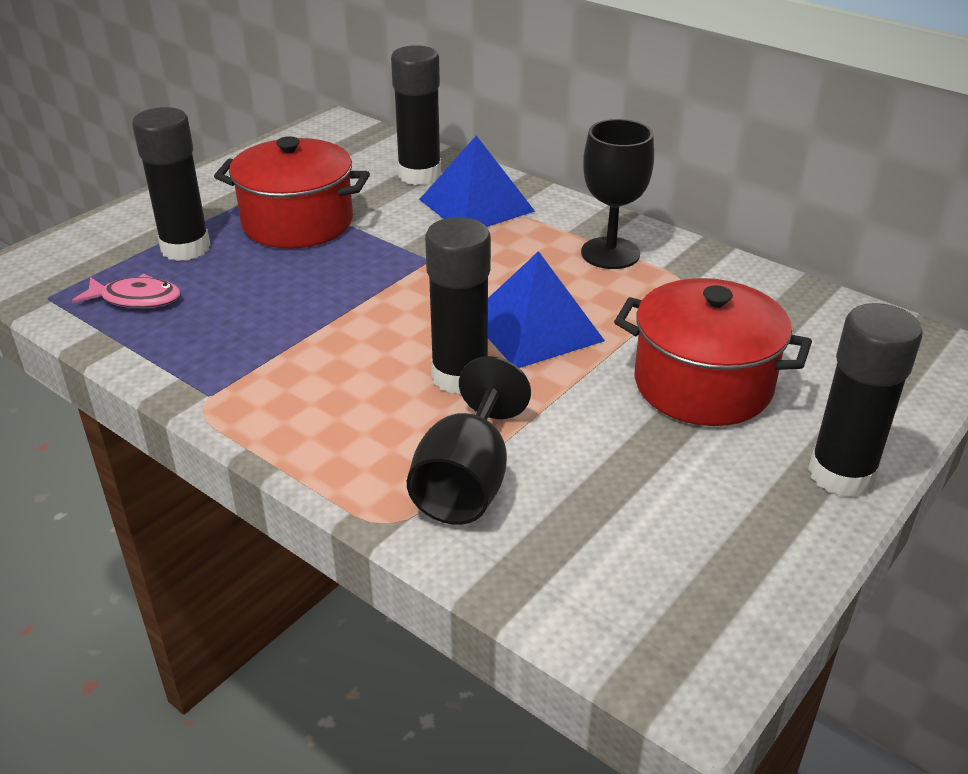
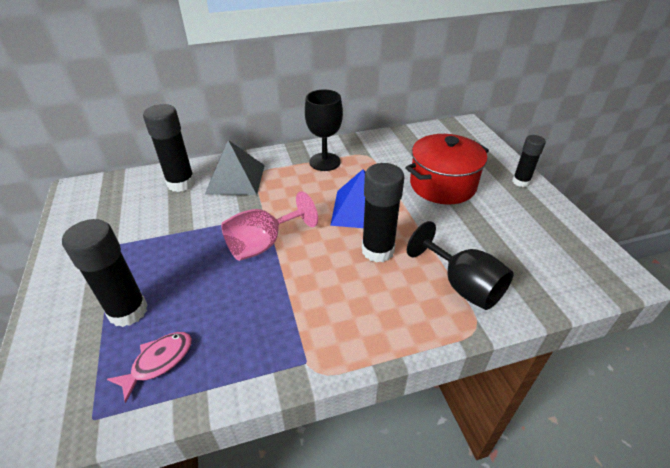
camera: 55 degrees left, 5 degrees up
red pot [214,136,370,249] -> none
blue pyramid [419,136,535,227] -> grey pyramid [205,140,265,195]
black glue stick [808,303,923,497] -> black glue stick [512,135,546,187], size x0.62
none -> pink goblet [221,191,318,261]

